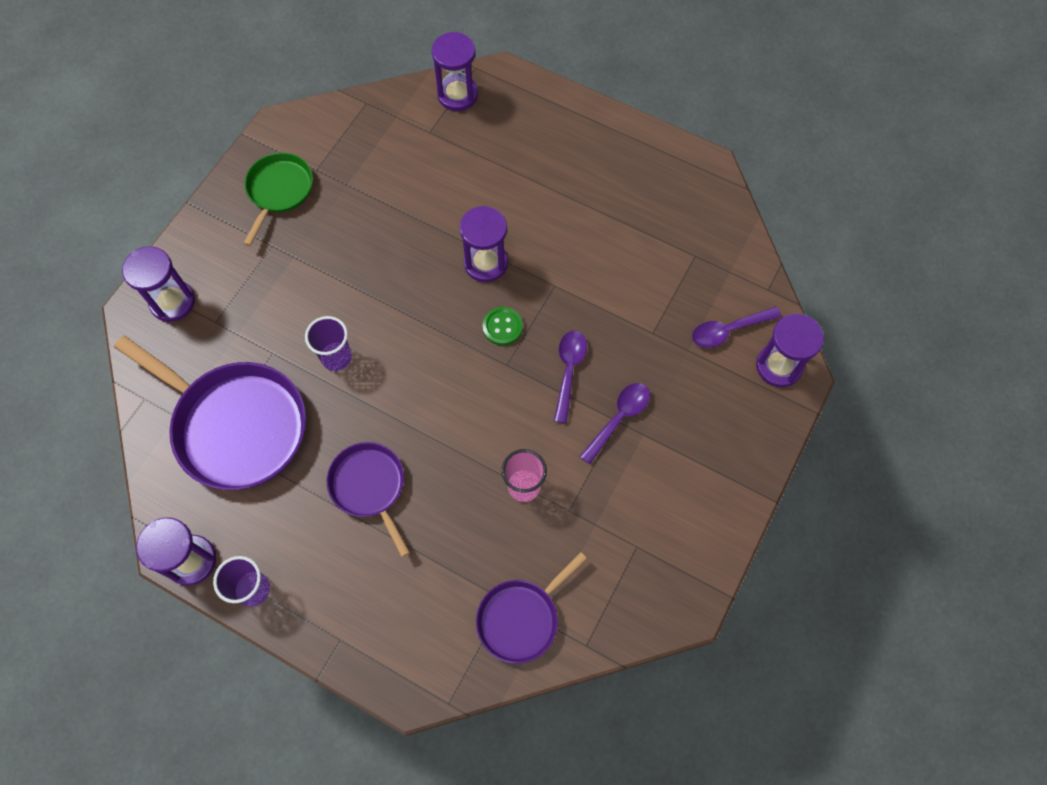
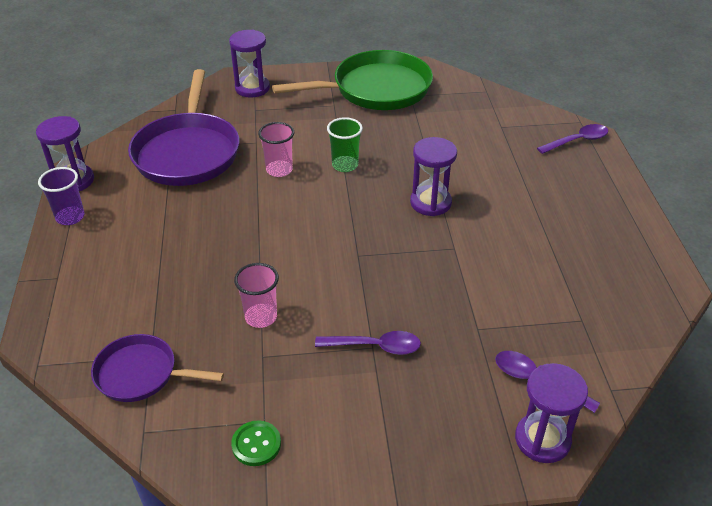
camera: 55 degrees right, 25 degrees down
green pan [243,153,313,246] -> green pan [272,50,433,110], size x1.77
purple cup [305,316,352,371] -> pink cup [258,122,294,177]
purple pan [327,442,410,557] -> none
purple hourglass [432,32,478,111] -> none
green button [483,307,523,345] -> green button moved to [231,420,281,466]
purple spoon [554,331,587,423] -> purple spoon moved to [537,124,608,154]
none -> green cup [327,117,363,172]

